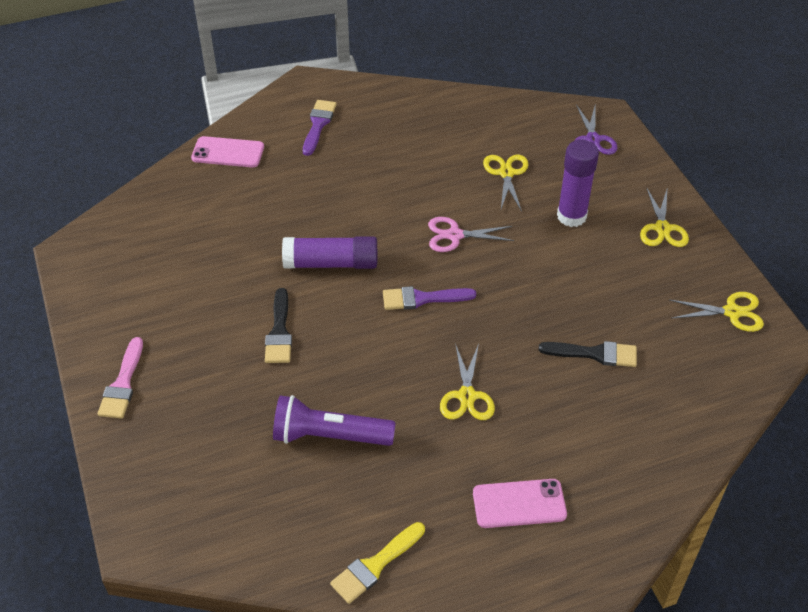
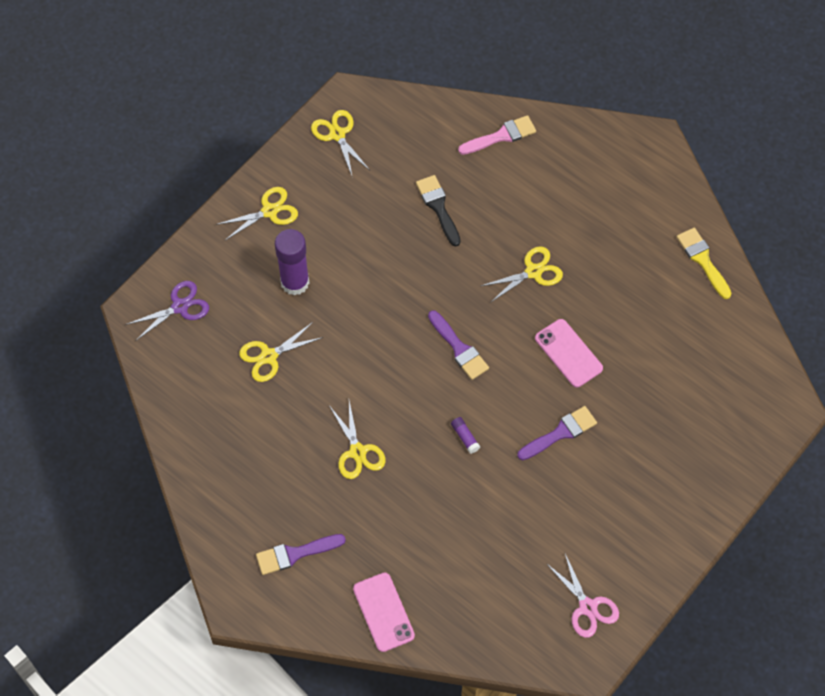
camera: 120 degrees left, 15 degrees up
pink brush [98,337,143,419] -> pink brush moved to [458,115,536,155]
black brush [265,288,292,363] -> purple brush [517,406,597,460]
purple flashlight [273,395,396,446] -> none
purple glue stick [282,236,377,269] -> purple glue stick [451,417,480,454], size x0.42
yellow brush [330,522,425,604] -> yellow brush turned 135 degrees counterclockwise [677,228,732,299]
pink scissors [428,217,514,252] -> pink scissors moved to [546,552,619,638]
pink phone [473,479,567,528] -> pink phone moved to [535,319,603,388]
none -> yellow scissors [329,401,386,479]

